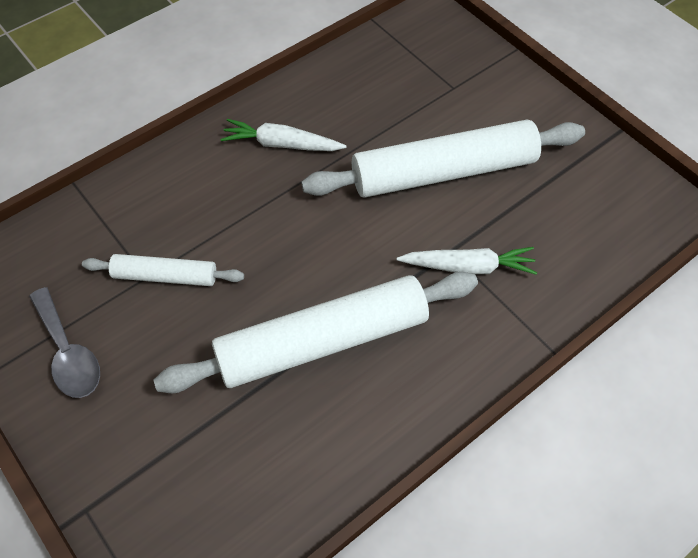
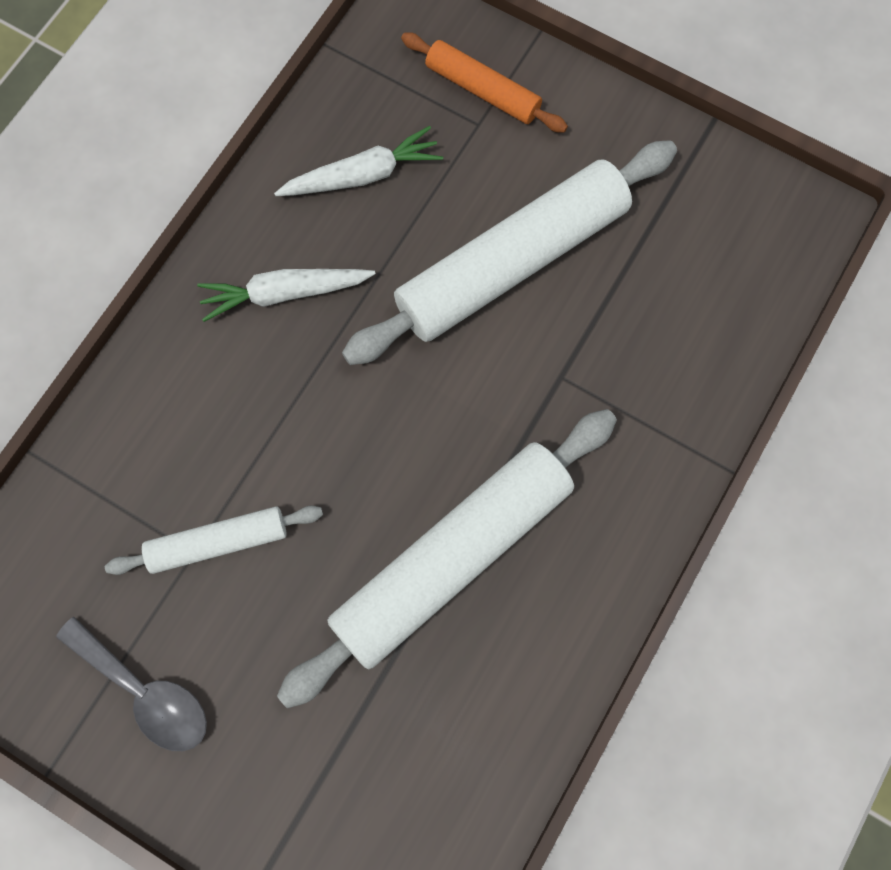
camera: 20 degrees left, 15 degrees up
white carrot [397,247,537,275] -> white carrot moved to [274,126,443,196]
none -> orange rolling pin [401,32,568,133]

